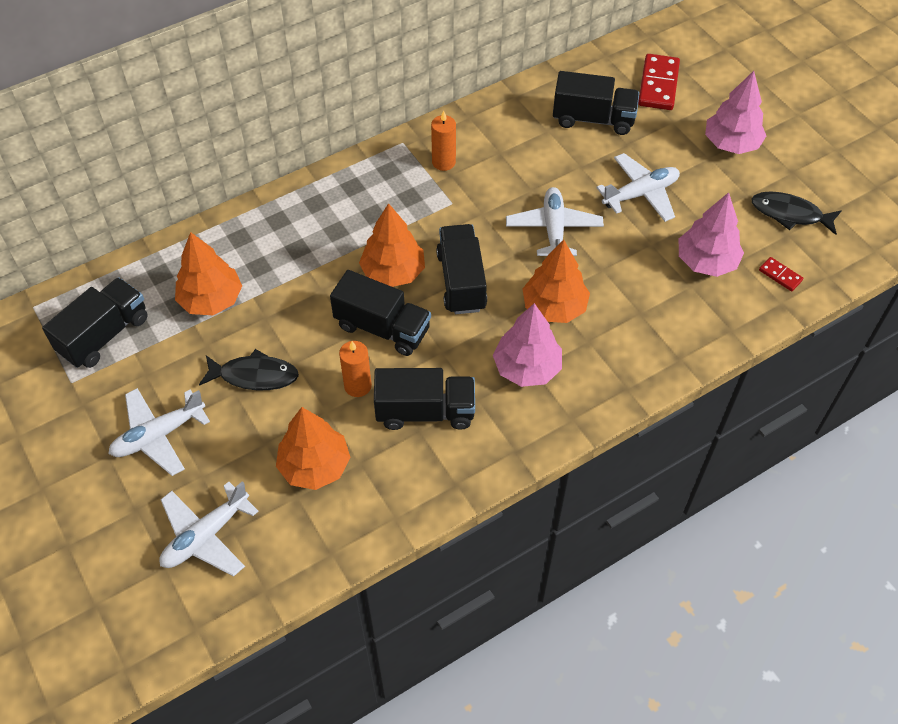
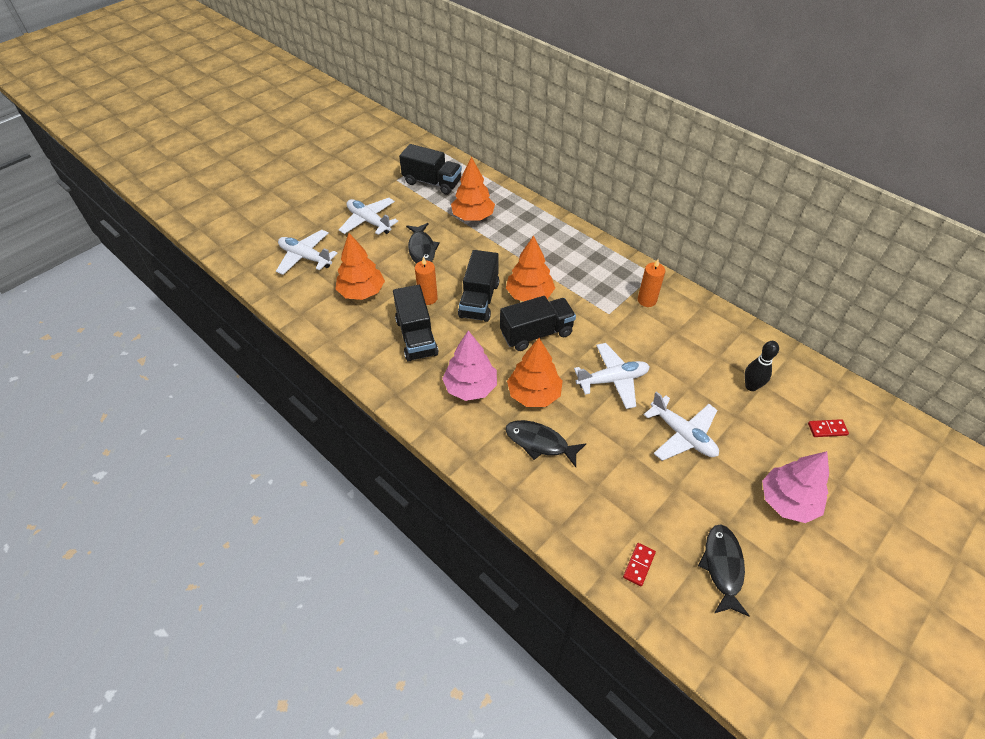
camera: 75 degrees right, 5 degrees down
black truck [553,71,639,135] -> black bowling pin [744,341,779,391]
red domino [638,54,680,110] -> red domino [808,419,849,437], size x0.51
pink tree [679,192,744,277] -> none
none -> black fish [505,420,586,467]

